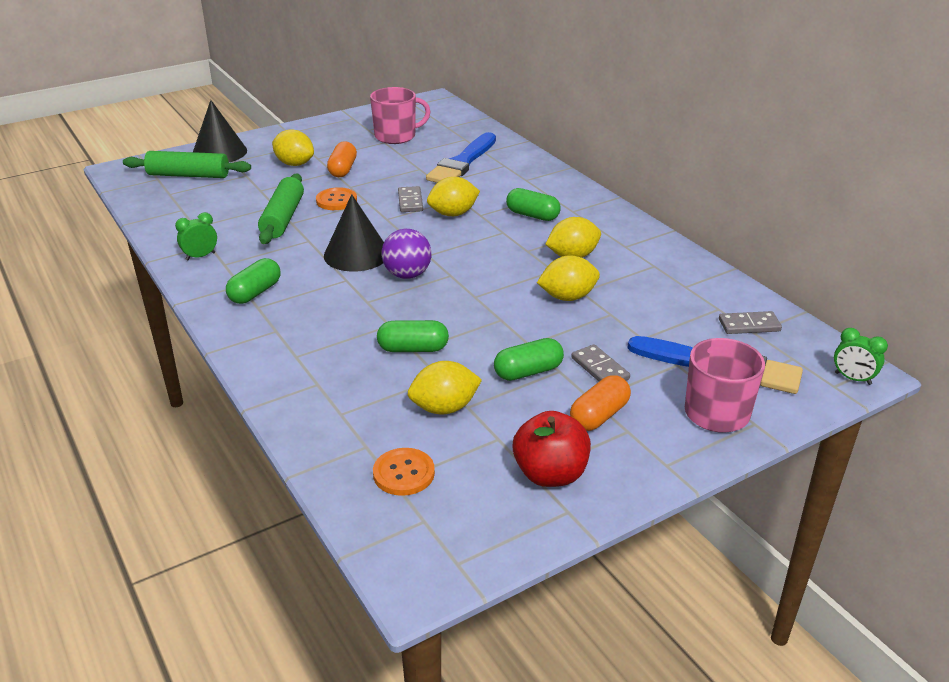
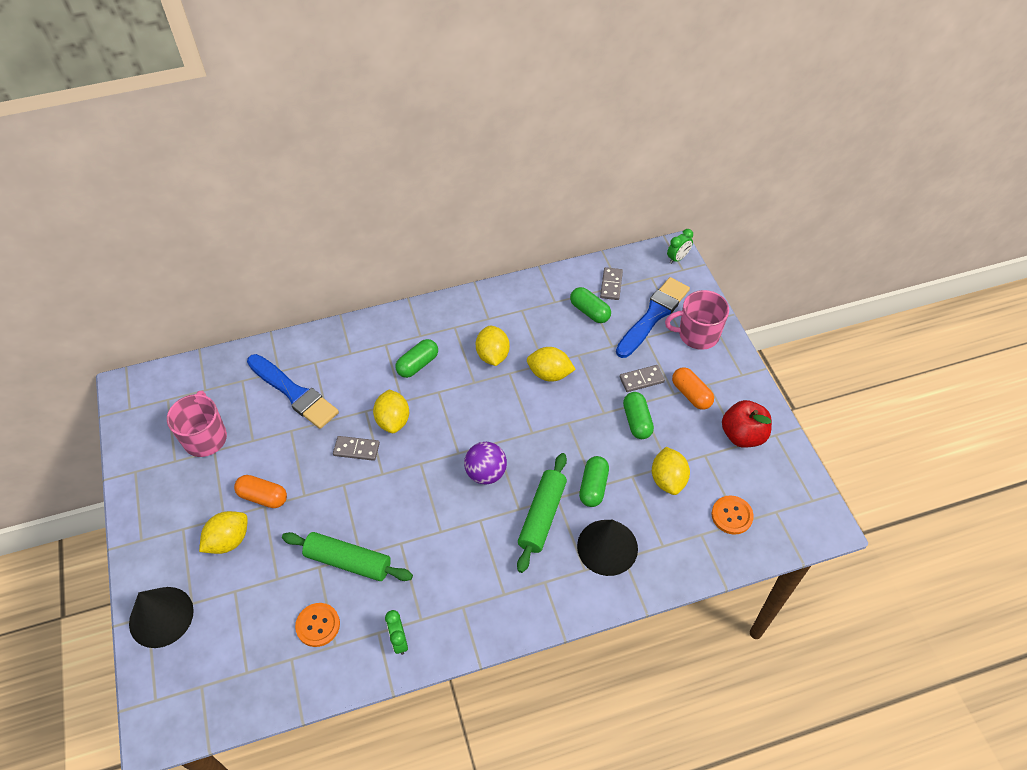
camera: 75 degrees left, 20 degrees up
green rolling pin [123,151,251,178] -> green rolling pin moved to [517,453,567,573]
green capsule [226,258,281,304] -> green capsule moved to [570,287,611,323]
orange button [316,187,357,210] -> orange button moved to [295,603,340,647]
black cone [324,194,384,272] -> black cone moved to [577,520,638,576]
yellow lemon [537,255,600,301] -> yellow lemon turned 75 degrees counterclockwise [527,347,576,382]

